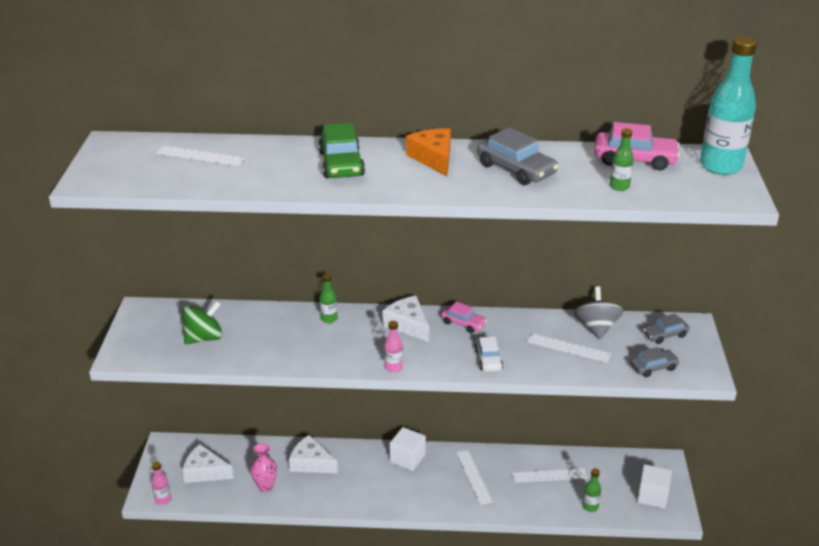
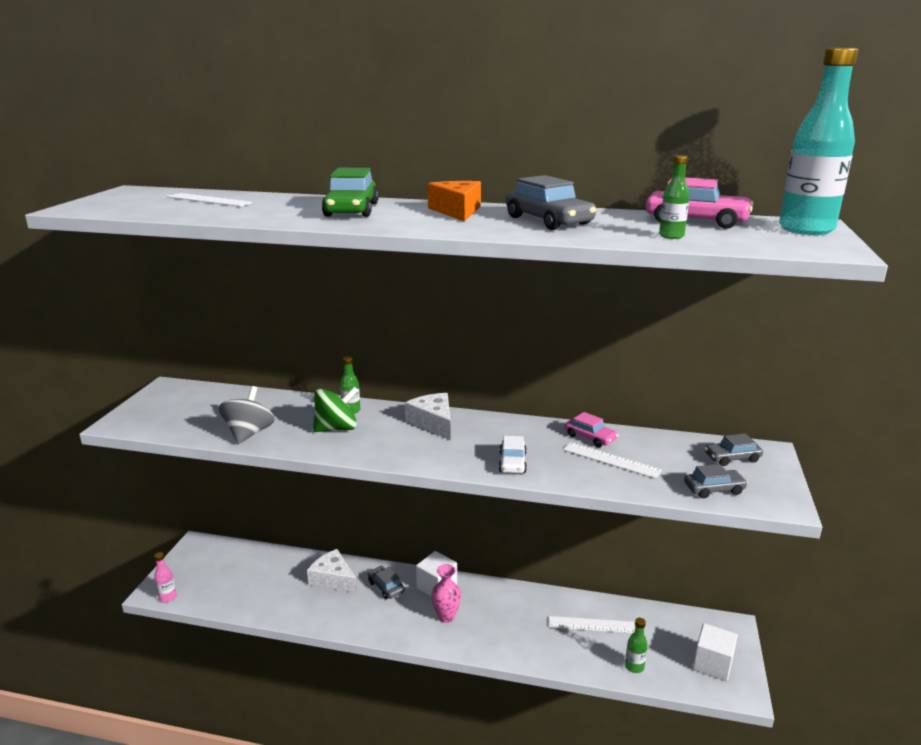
camera: 10 degrees right, 10 degrees down
green spinning top [182,301,223,345] -> green spinning top moved to [313,386,359,432]
white cheese [182,444,234,483] -> none
pink vase [250,443,277,492] -> pink vase moved to [431,564,461,623]
pink bottle [384,321,403,372] -> none
pink car [441,302,487,333] -> pink car moved to [565,412,618,447]
white ruler [456,450,493,505] -> none
grey spinning top [574,287,623,339] -> grey spinning top moved to [219,386,275,444]
none -> grey car [368,566,405,599]

